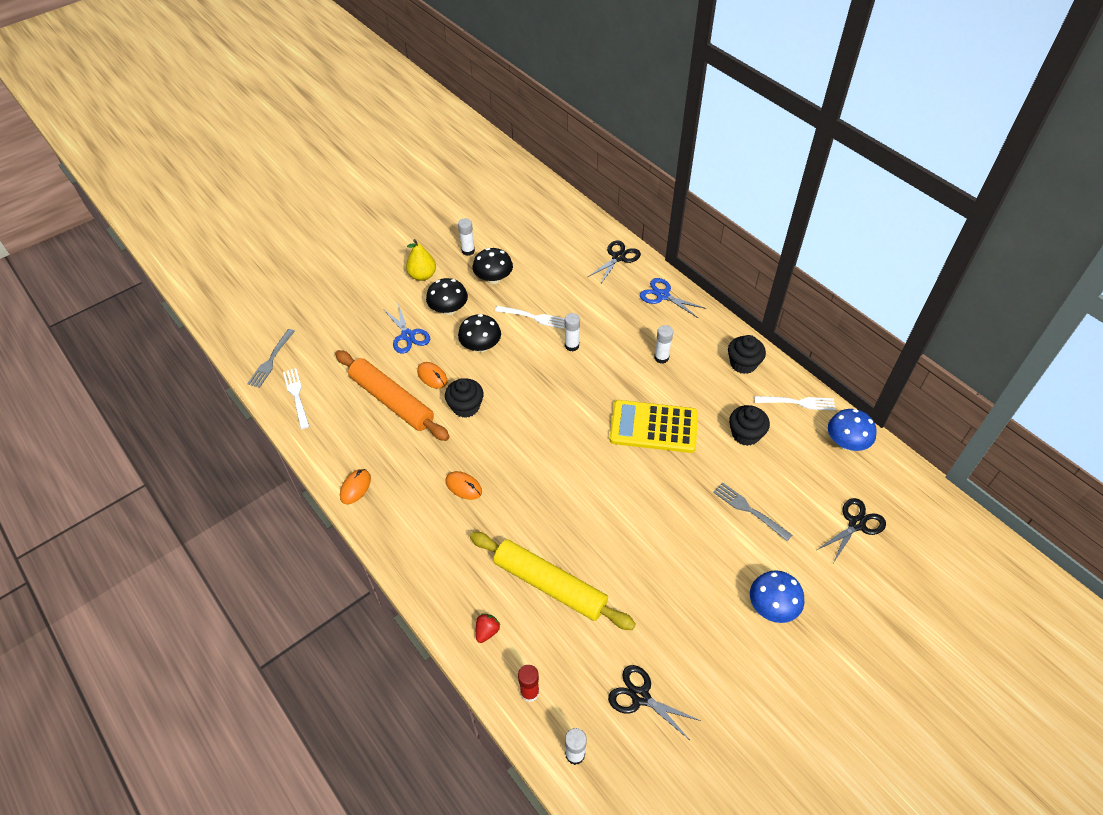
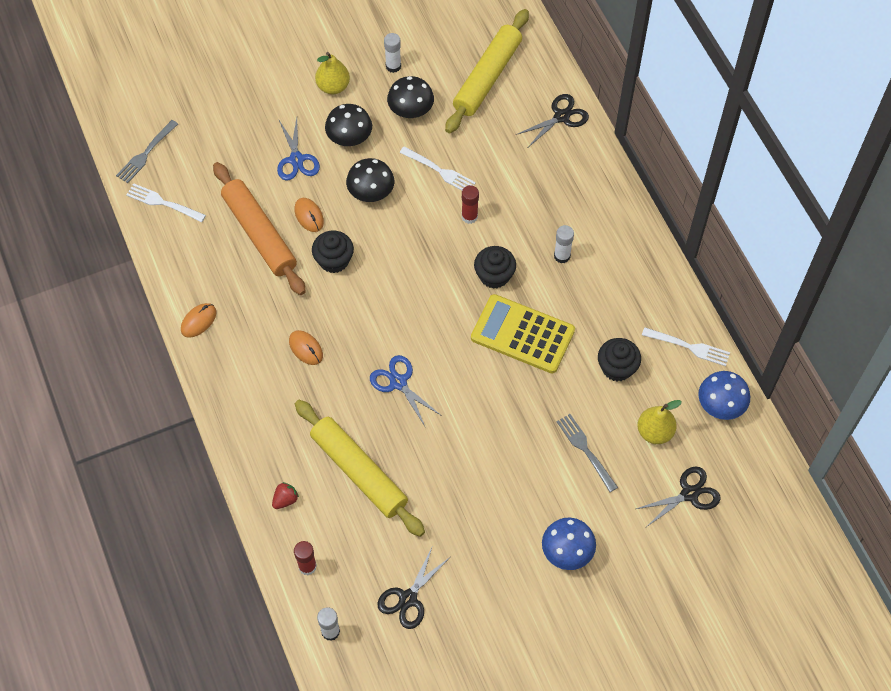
camera: 15 degrees right, 10 degrees up
white fork [283,368,309,429] -> white fork turned 60 degrees counterclockwise [126,183,206,222]
white glue stick [565,313,580,352] -> red glue stick [462,185,479,224]
black scissors [608,665,701,741] -> black scissors turned 105 degrees counterclockwise [378,548,450,629]
blue scissors [640,278,706,318] -> blue scissors moved to [370,355,442,426]
black cupcake [728,335,766,374] -> black cupcake moved to [474,246,516,289]
none -> yellow rolling pin [445,9,529,133]
none -> yellow pear [637,400,682,444]

